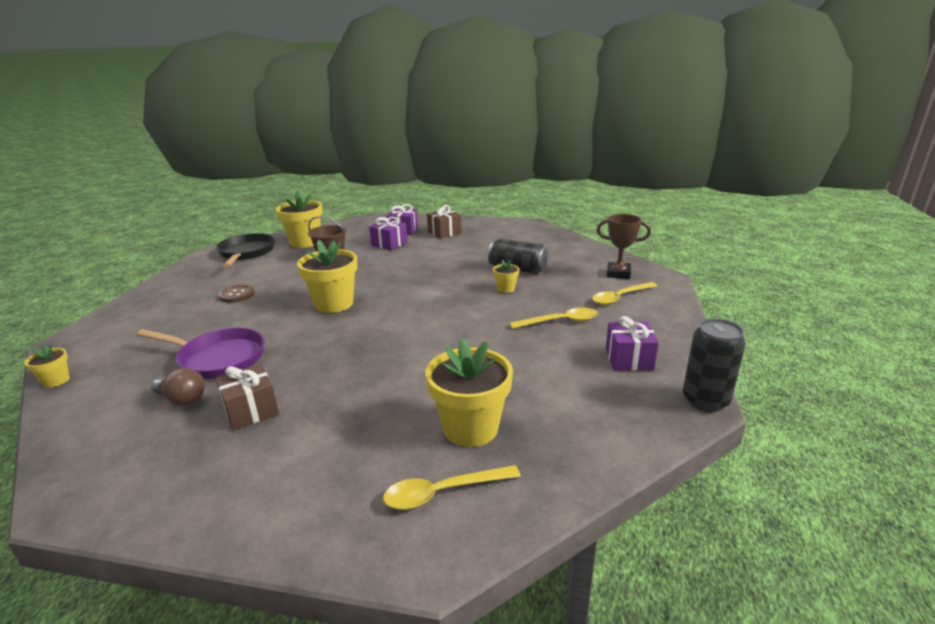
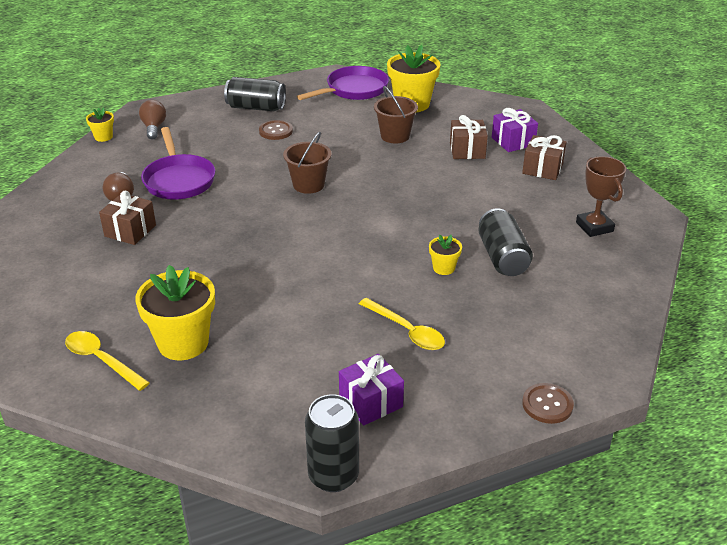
camera: 55 degrees right, 10 degrees up
black pan [216,233,275,268] -> purple pan [297,66,389,100]
yellow flower pot [297,240,357,313] -> brown bucket [283,132,332,194]
purple gift [369,217,407,250] -> brown gift [450,115,488,159]
yellow spoon [592,282,657,305] -> none
brown trophy [597,214,651,279] -> brown trophy moved to [576,156,626,237]
none -> brown light bulb [139,100,166,139]
none -> black can [224,77,286,111]
none -> brown button [522,383,574,424]

